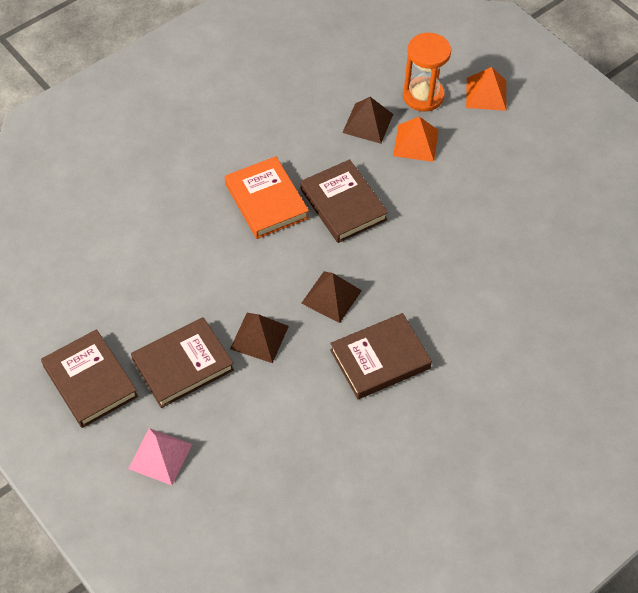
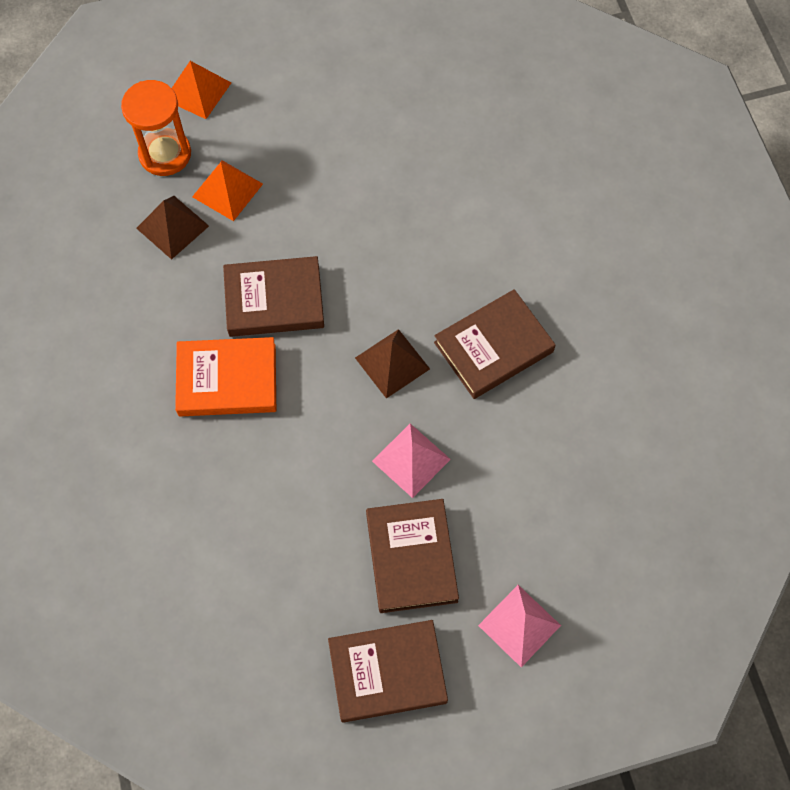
camera: 65 degrees left, 10 degrees up
brown pyramid [230,313,289,363] -> pink pyramid [372,424,451,498]
brown book [330,313,432,399] -> brown book turned 60 degrees clockwise [434,289,555,399]

